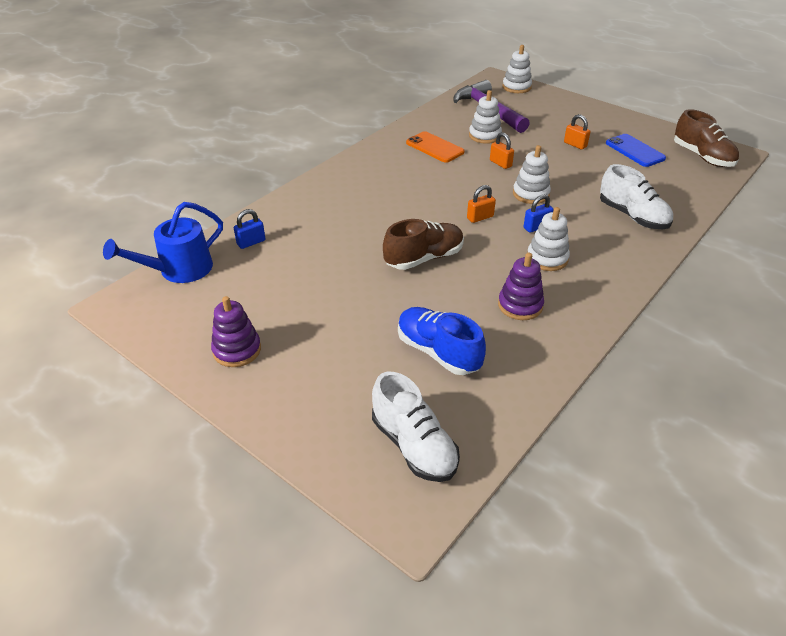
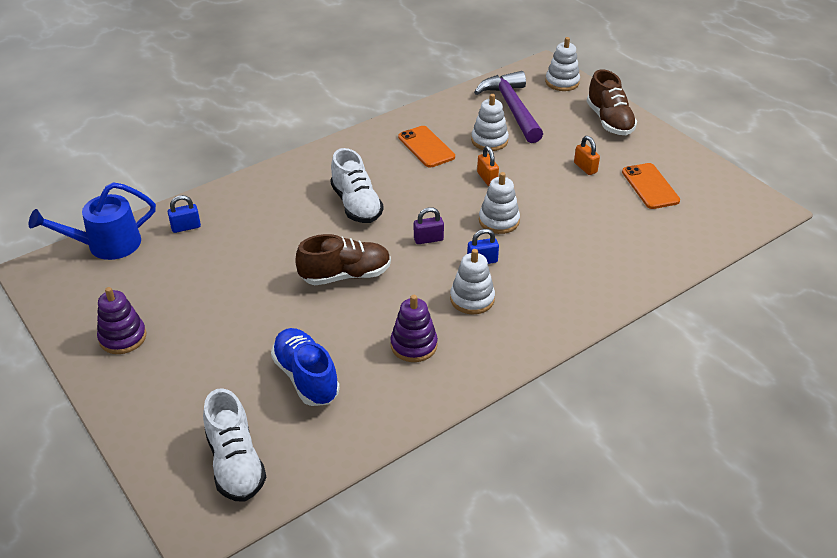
camera: 15 degrees right, 0 degrees up
orange padlock [467,185,496,223] -> purple padlock [414,207,444,244]
white shoe [600,164,673,229] -> white shoe moved to [330,148,383,223]
blue phone [606,134,666,167] -> orange phone [622,163,680,209]
brown shoe [674,109,739,167] -> brown shoe moved to [587,69,637,135]

